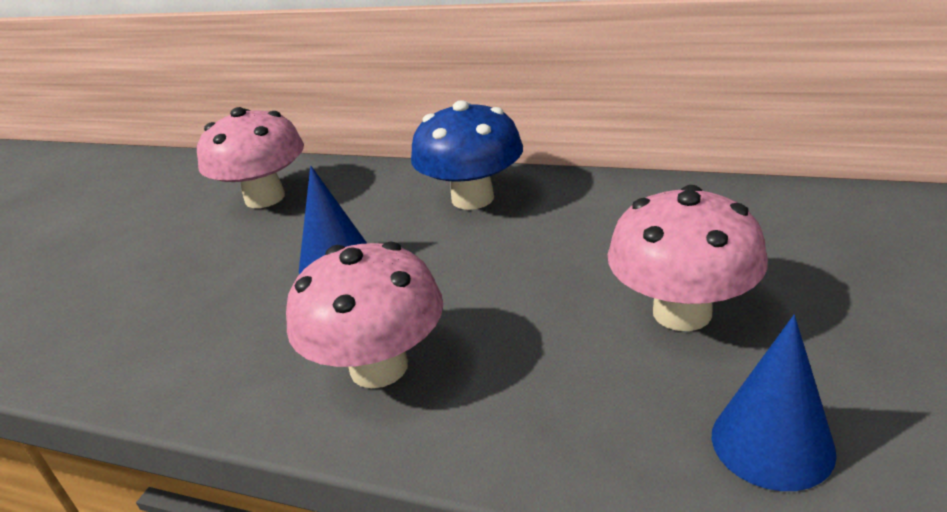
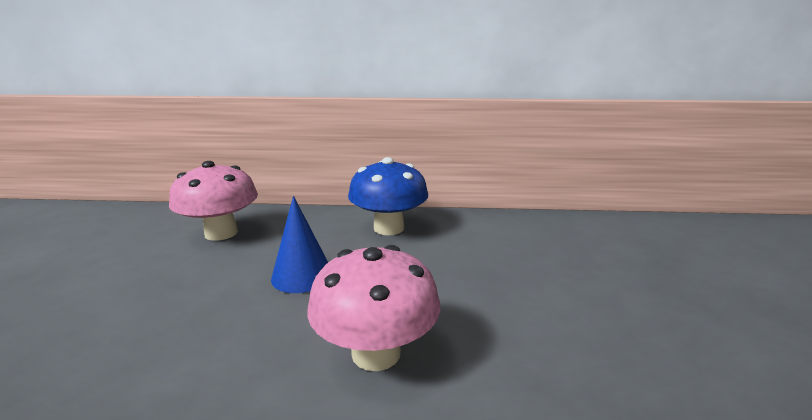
camera: 20 degrees left, 10 degrees down
pink mushroom [608,185,768,331] -> none
blue cone [712,315,837,491] -> none

